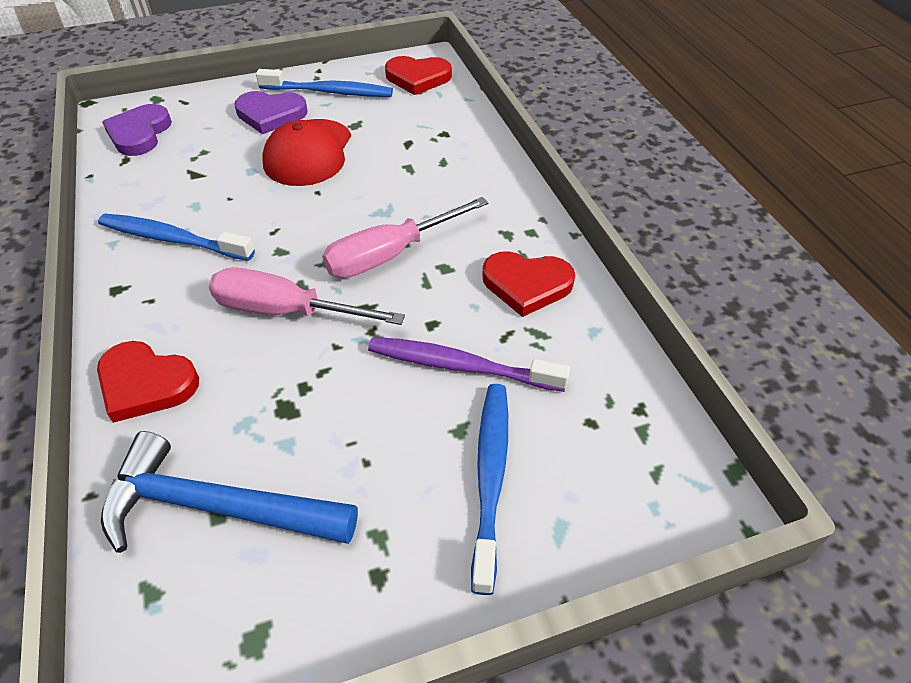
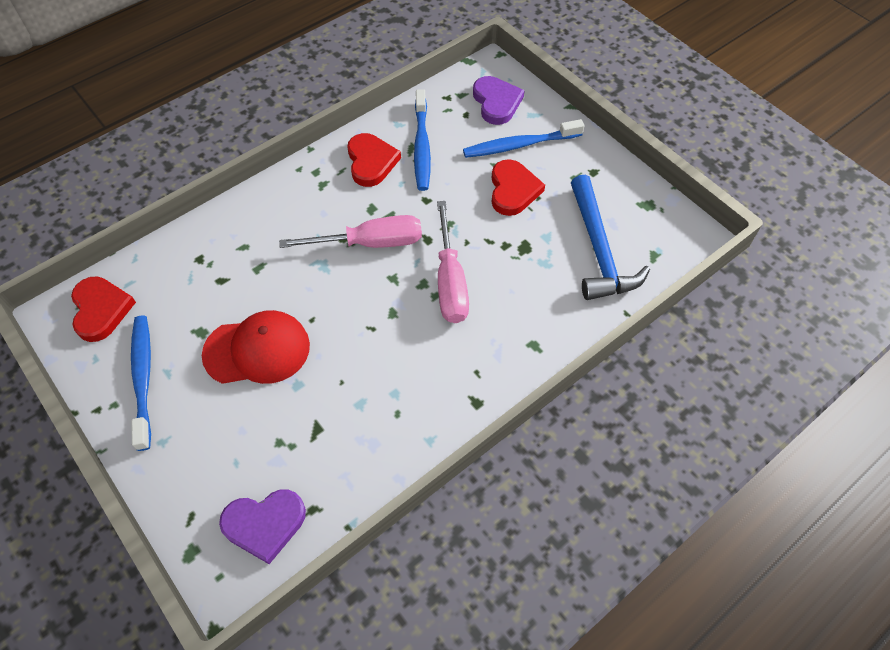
camera: 110 degrees left, 10 degrees up
red heart [97,341,199,423] -> red heart moved to [492,159,545,216]
blue toothbrush [98,214,255,261] -> blue toothbrush moved to [414,89,431,191]
purple heart [234,91,307,134] -> purple heart moved to [473,76,525,125]
pink screwdriver [322,197,488,278] -> pink screwdriver turned 45 degrees counterclockwise [279,215,422,248]
purple toothbrush [368,337,570,392] -> none

